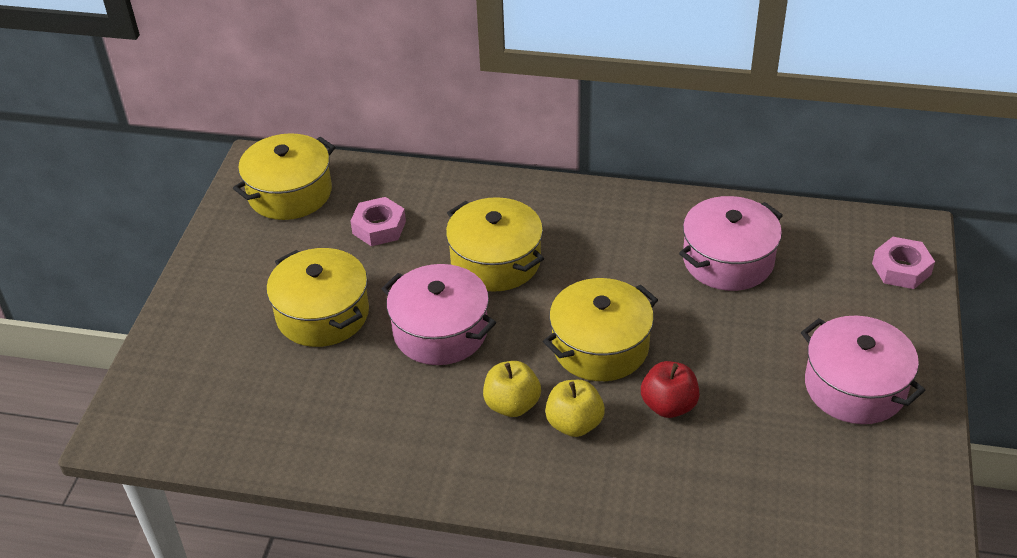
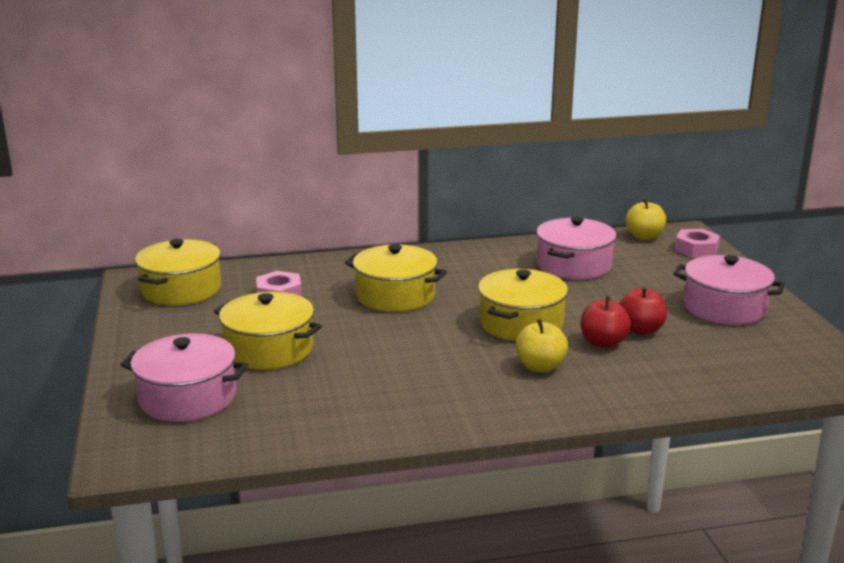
camera: 25 degrees left, 20 degrees down
pink pot [382,264,496,365] -> pink pot moved to [120,333,248,422]
yellow apple [483,361,541,417] -> yellow apple moved to [626,198,666,240]
none -> red apple [619,286,667,335]

